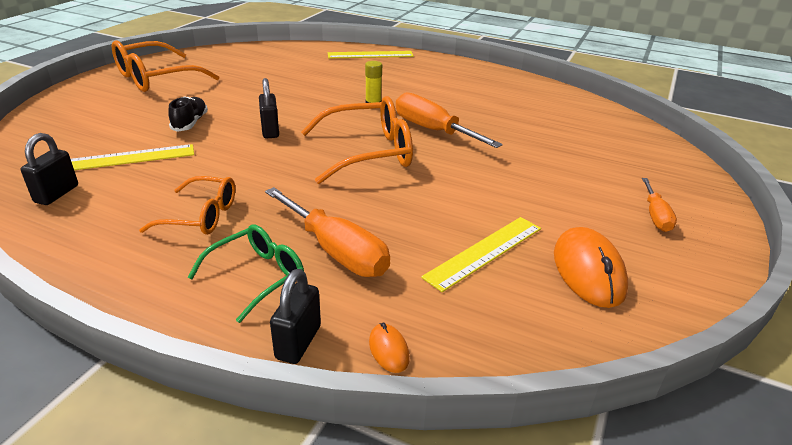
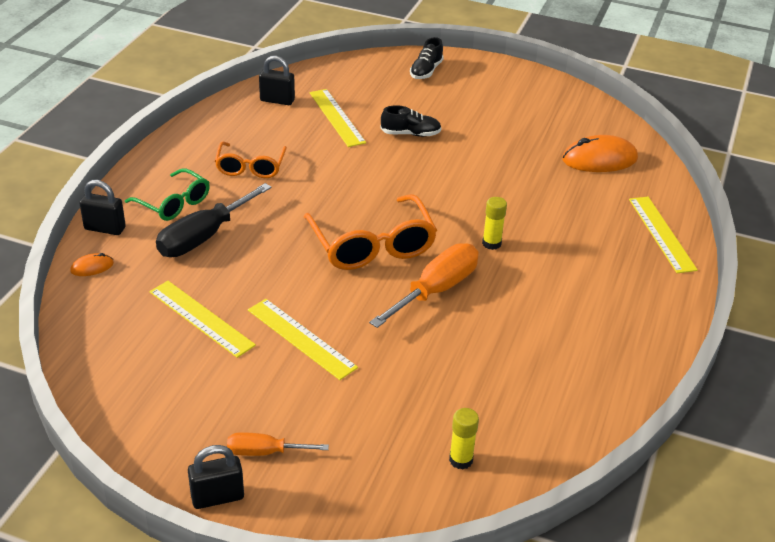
camera: 85 degrees right, 5 degrees up
orange glasses [112,40,219,92] -> none
black padlock [259,78,279,138] -> black padlock moved to [188,445,244,509]
orange screwdriver [265,187,390,277] -> black screwdriver [156,183,272,257]
orange mouse [554,227,628,308] -> orange mouse moved to [562,135,638,172]
none -> yellow ruler [248,299,358,380]
none -> black shoe [410,37,444,79]
none -> yellow glue stick [449,408,479,470]

